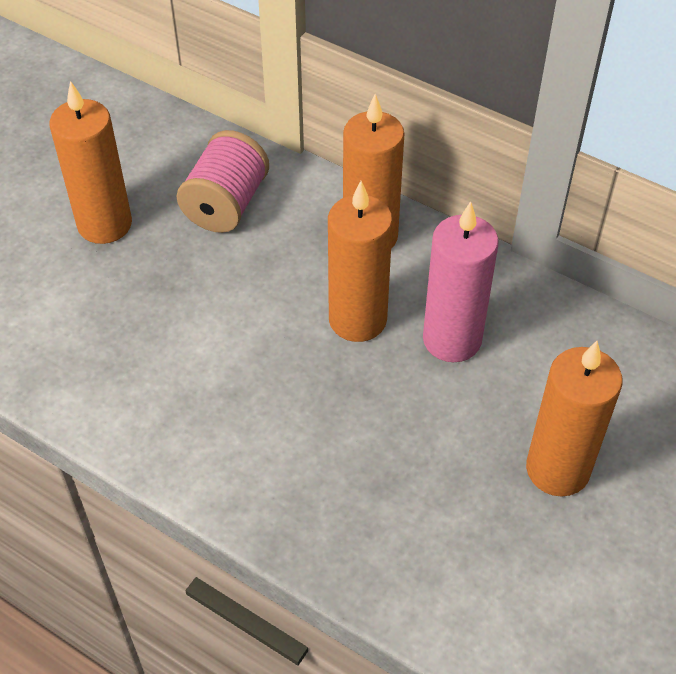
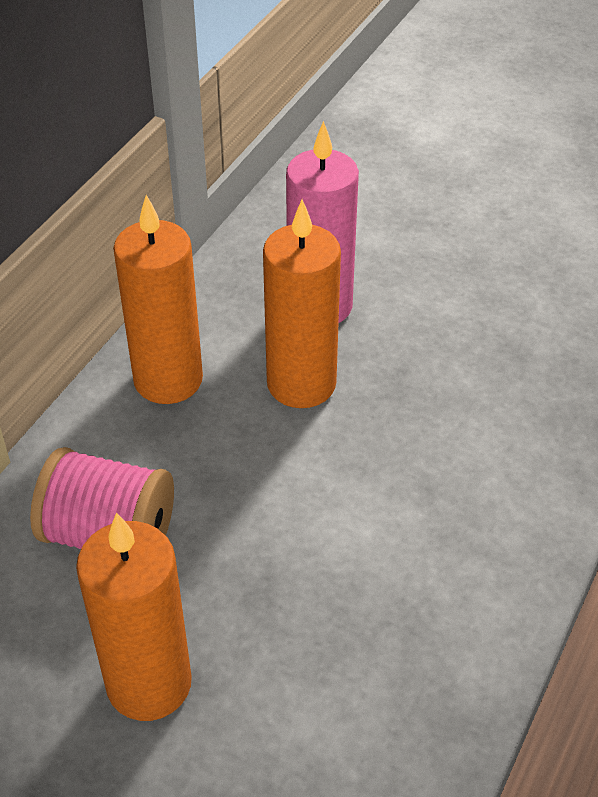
camera: 95 degrees left, 5 degrees down
orange candle [526,341,623,497] -> none

